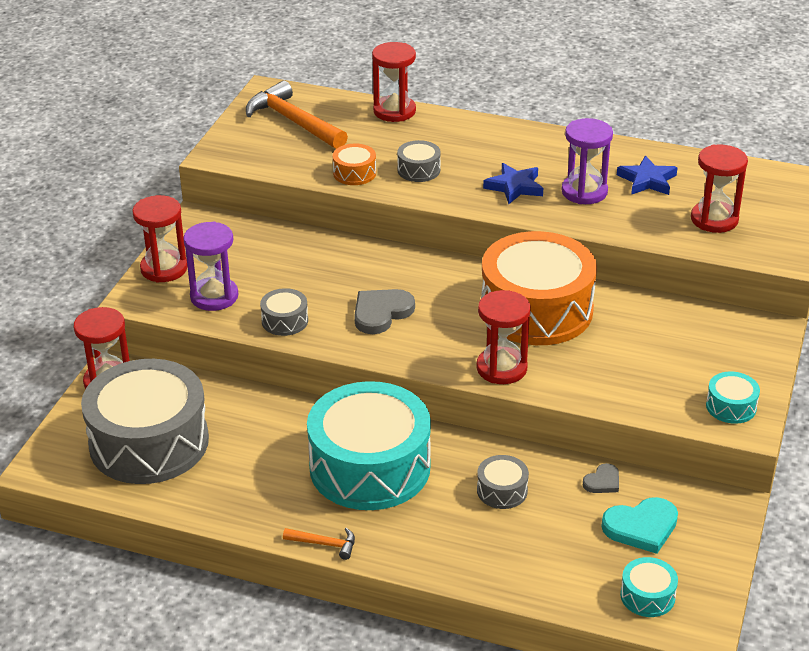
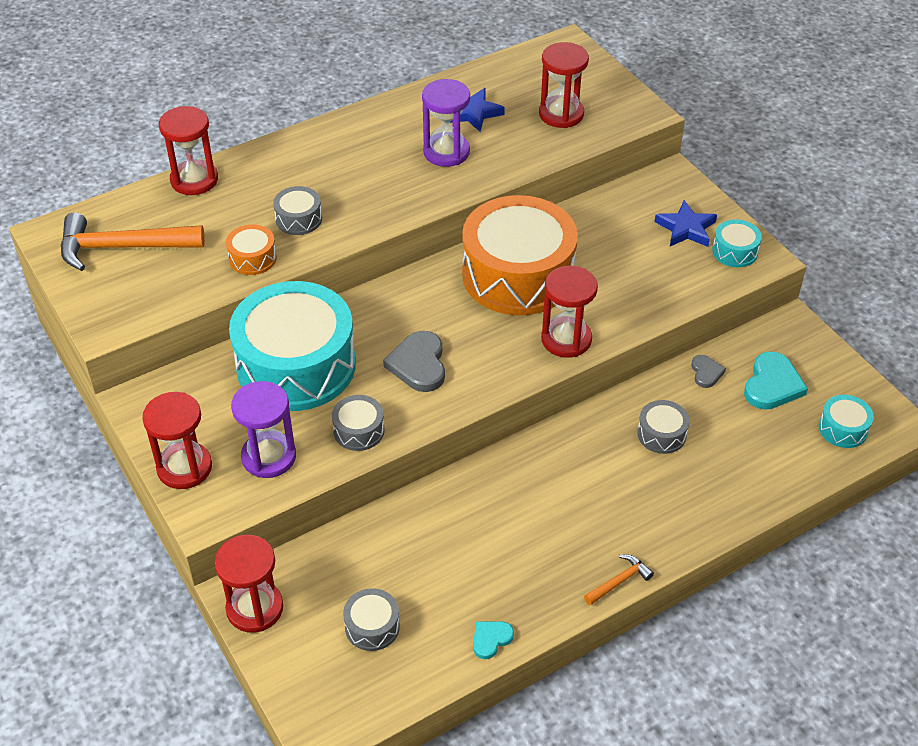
camera: 50 degrees left, 10 degrees up
grey drum [81,359,209,484] -> grey drum [343,588,400,651], size x0.41
turquoise drum [307,381,431,510] -> turquoise drum moved to [229,281,356,411]
blue star [483,163,543,204] -> blue star moved to [654,200,717,247]
none -> turquoise heart [473,621,514,659]

